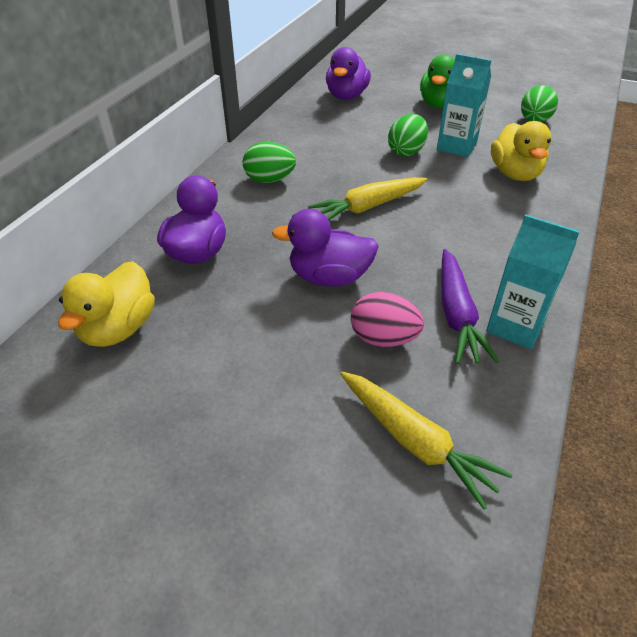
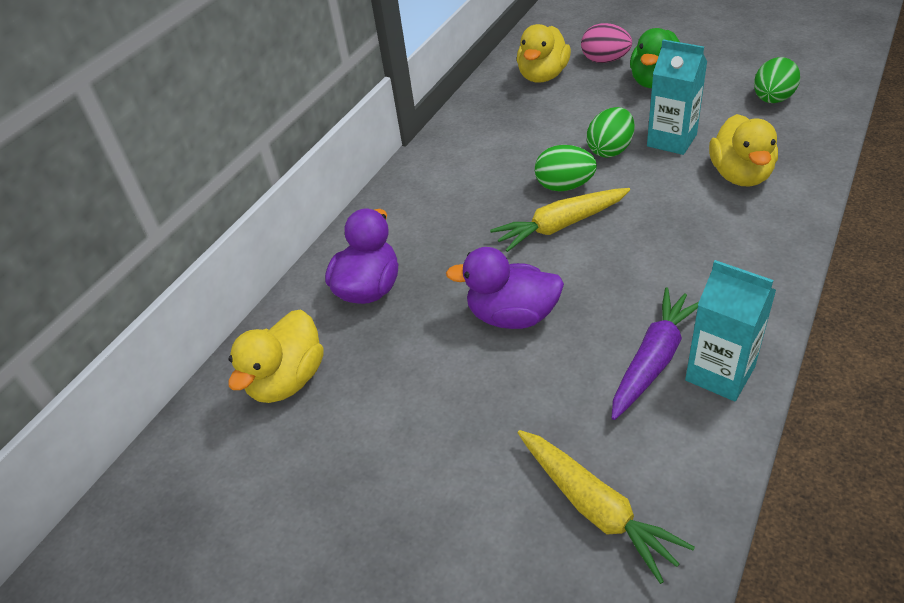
camera: 10 degrees right, 0 degrees up
green egg [243,142,296,183] -> green egg moved to [535,145,597,192]
purple duck [326,47,371,100] -> yellow duck [517,24,571,82]
pink egg [351,292,424,347] -> pink egg moved to [581,23,632,63]
purple carrot [441,249,499,364] -> purple carrot turned 150 degrees counterclockwise [612,288,699,420]

